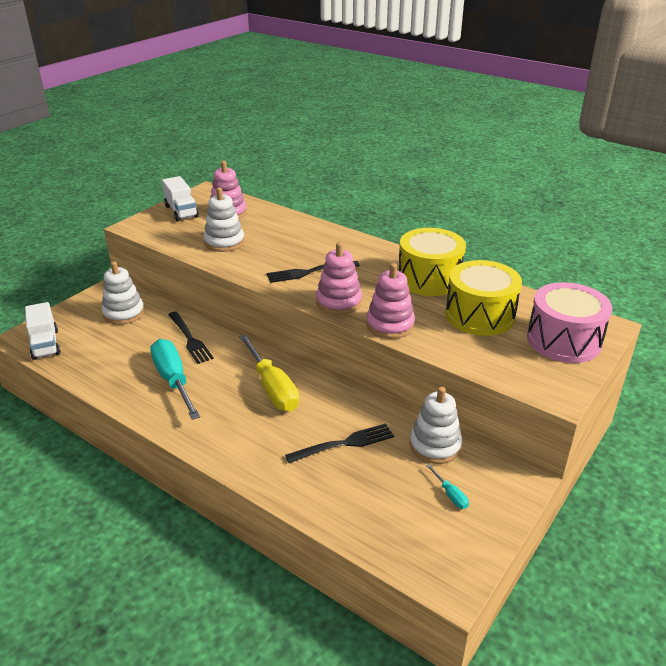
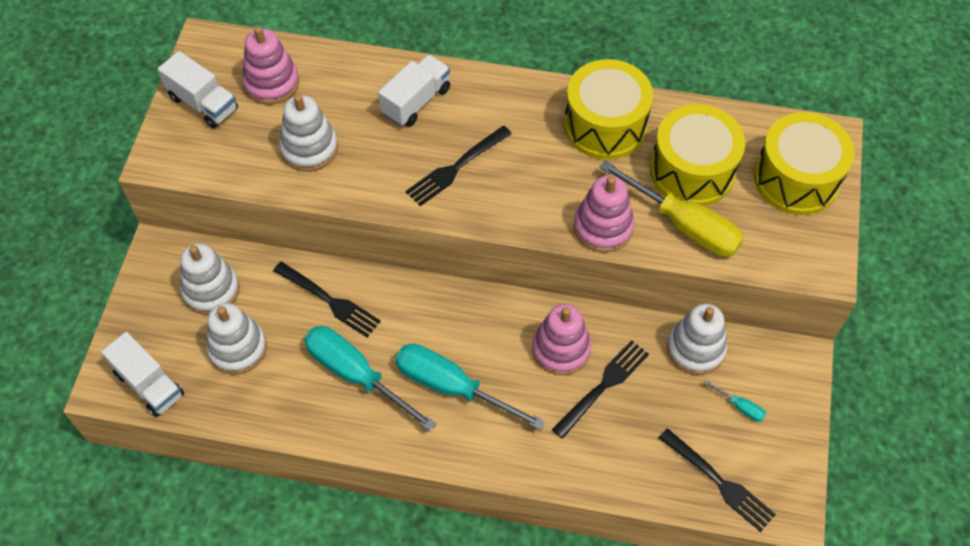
camera: 25 degrees left, 25 degrees up
yellow screwdriver [239,334,299,411] -> yellow screwdriver moved to [599,161,744,257]
pink stacking toy [316,242,362,315] -> pink stacking toy moved to [532,304,591,375]
pink drum [527,282,613,363] -> yellow drum [754,112,855,215]
none -> white stacking toy [206,303,267,375]
none -> white truck [378,54,450,126]
none -> turquoise screwdriver [395,344,545,430]
none -> black fork [659,428,776,532]

